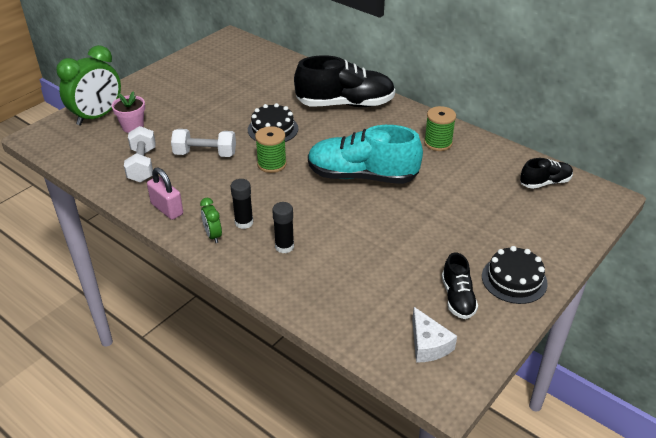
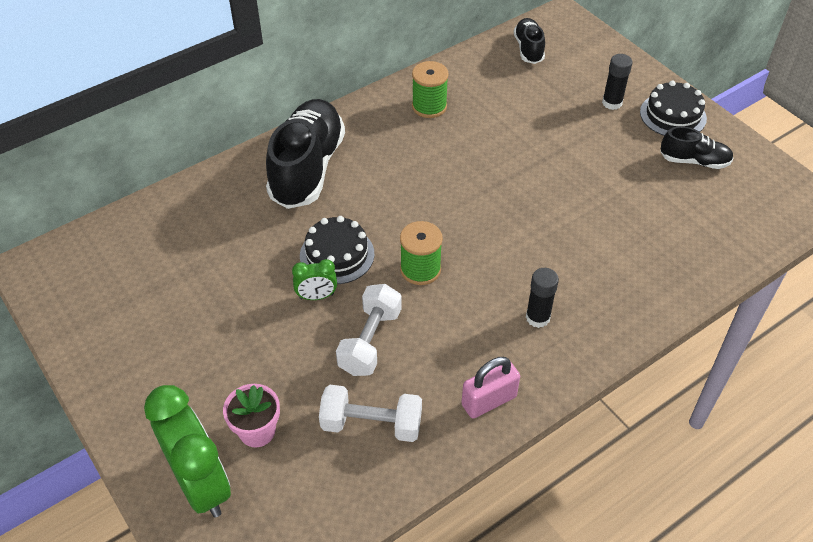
camera: 75 degrees left, 10 degrees up
green clock [200,198,222,243] -> green clock moved to [292,259,337,300]
black glue stick [272,202,294,253] -> black glue stick moved to [602,54,633,110]
turquoise shoe [308,125,423,184] -> none
white cheese [412,307,457,363] -> none

